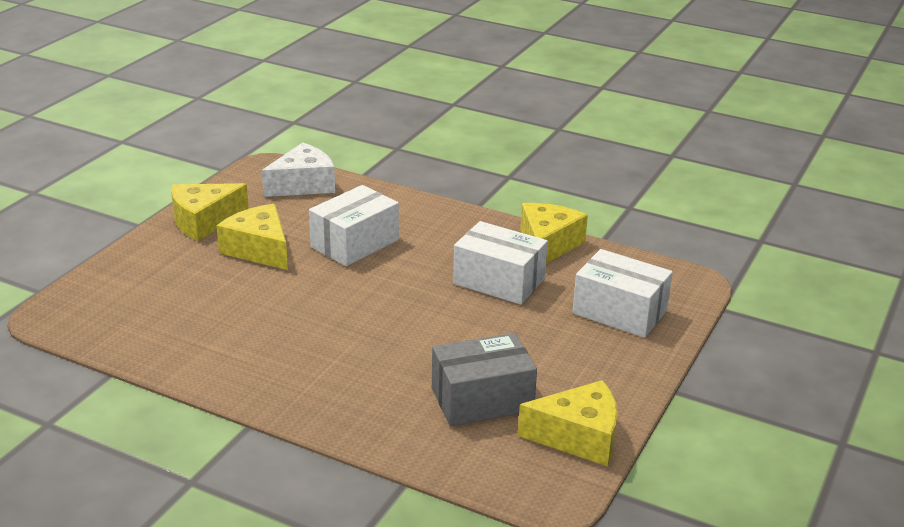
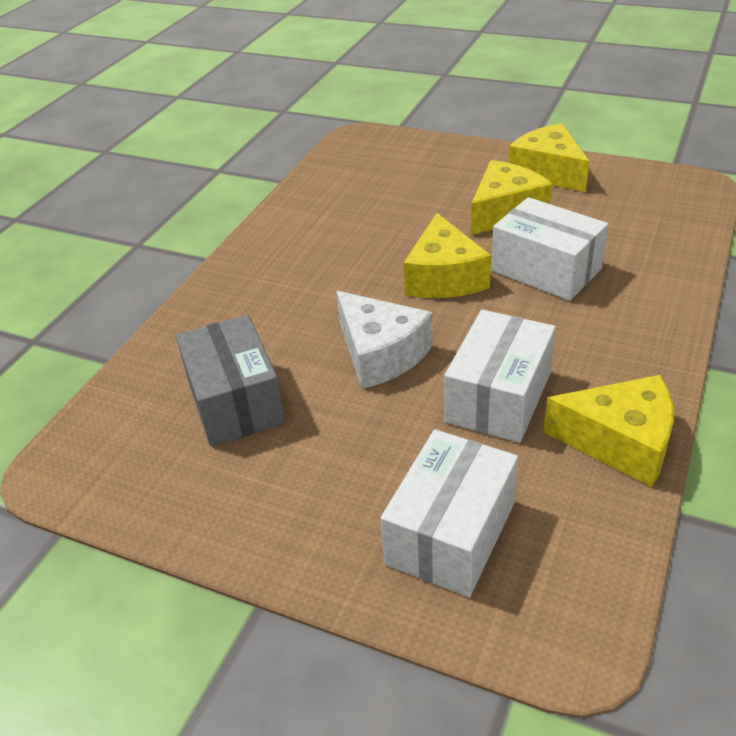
camera: 90 degrees right, 10 degrees up
white cheese [262,143,335,197] -> white cheese moved to [337,291,433,389]
yellow cheese [518,380,618,466] -> yellow cheese moved to [404,213,491,298]

